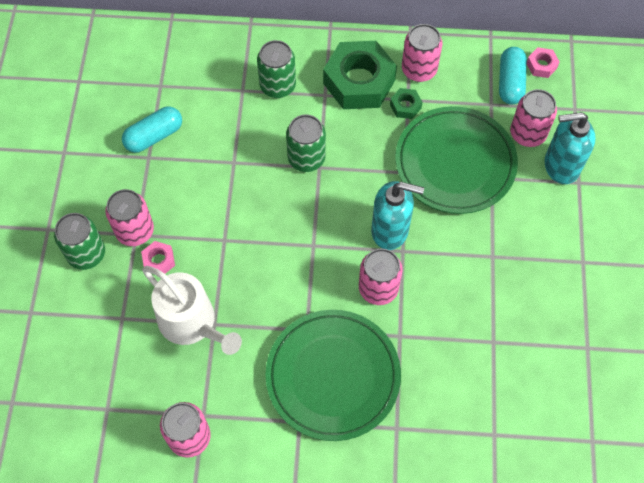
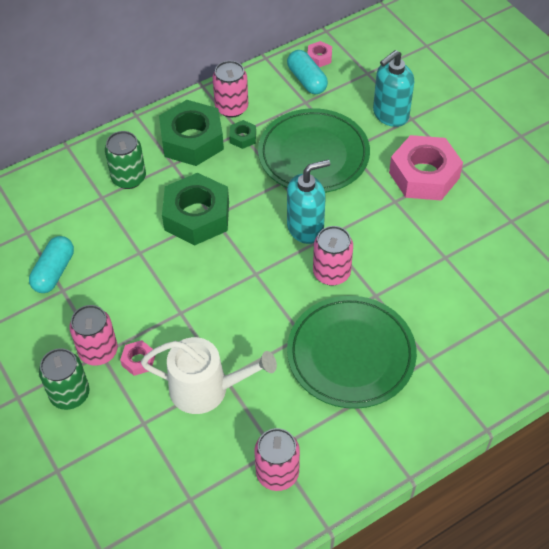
camera: 35 degrees left, 10 degrees down
green can [286,115,326,172] -> green nut [162,173,229,245]
pink can [510,89,557,147] -> none
none -> pink nut [389,135,463,200]

